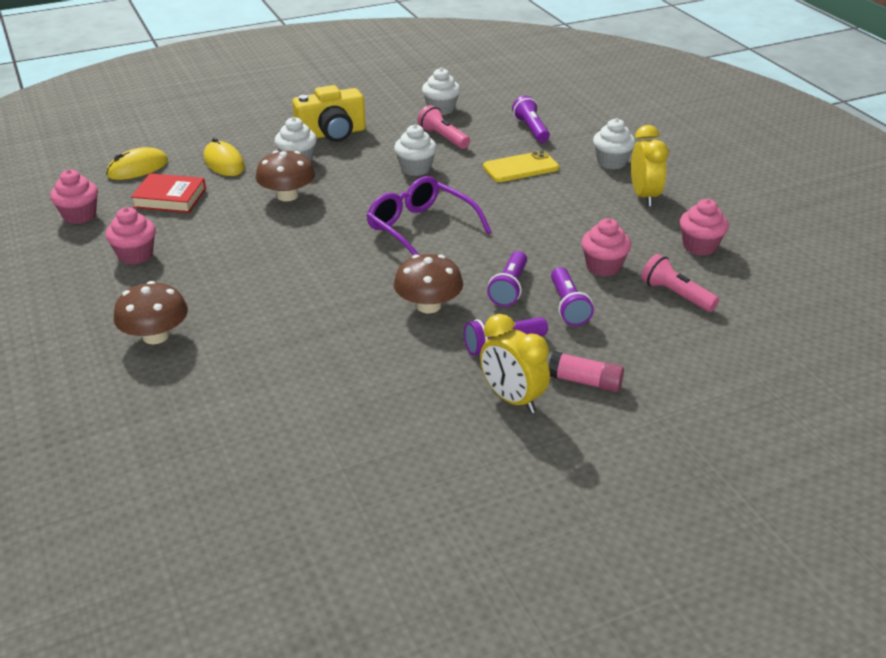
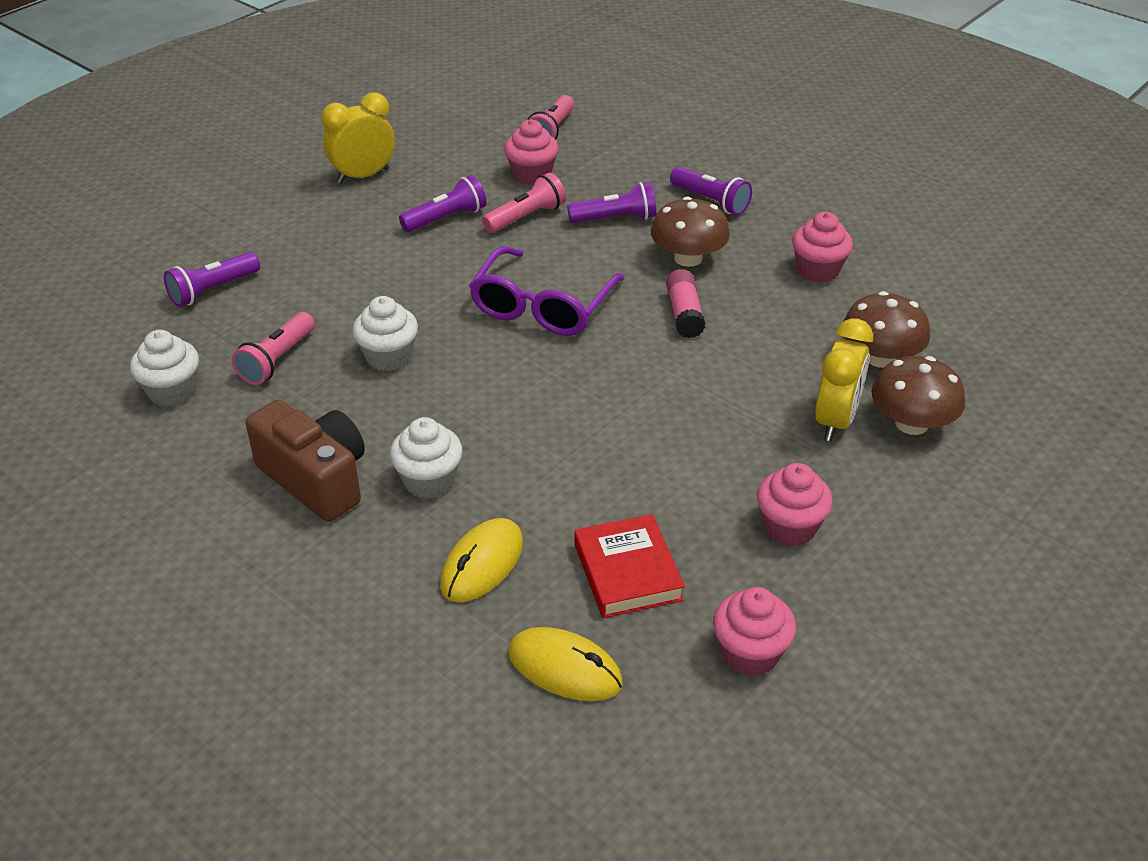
camera: 115 degrees left, 5 degrees up
brown mushroom [256,151,315,201] -> brown mushroom moved to [844,291,930,368]
yellow camera [292,85,366,142] -> brown camera [245,400,365,522]
yellow clock [480,314,550,413] -> yellow clock moved to [815,318,873,441]
yellow phone [483,150,559,182] -> none
pink glue stick [549,351,624,392] -> pink glue stick moved to [666,269,705,338]
purple flashlight [551,267,594,326] -> purple flashlight moved to [399,175,487,232]
white cupcake [593,118,636,169] -> none
pink cupcake [680,199,729,256] -> pink cupcake moved to [792,212,853,282]
none -> pink flashlight [482,173,566,233]

